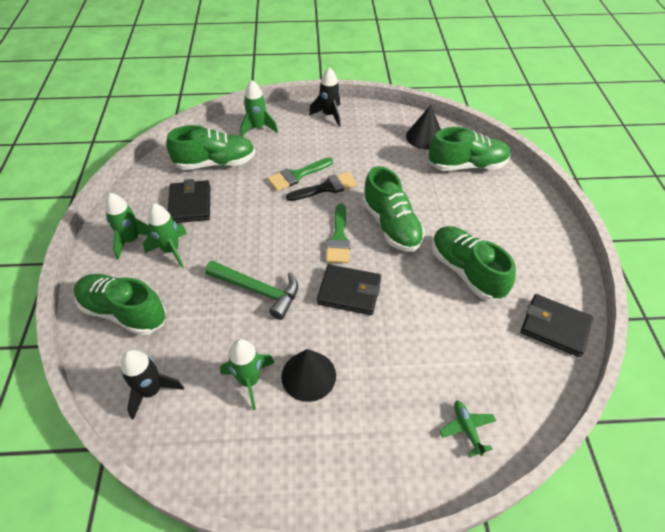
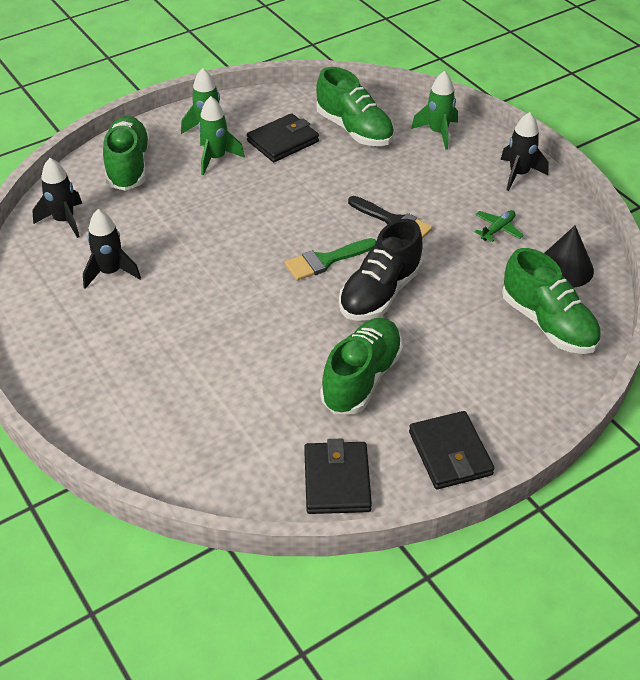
camera: 60 degrees right, 5 degrees down
green hammer [205,261,298,320] -> none
green rocket [220,339,275,410] -> black rocket [83,209,141,289]
green brush [267,157,333,191] -> none
black cone [281,349,336,402] -> none
black wallet [317,264,381,315] -> black wallet moved to [409,411,495,489]
green shoe [363,166,425,252] -> black shoe [339,219,423,321]
green plane [440,400,496,457] -> green plane moved to [474,210,524,242]

